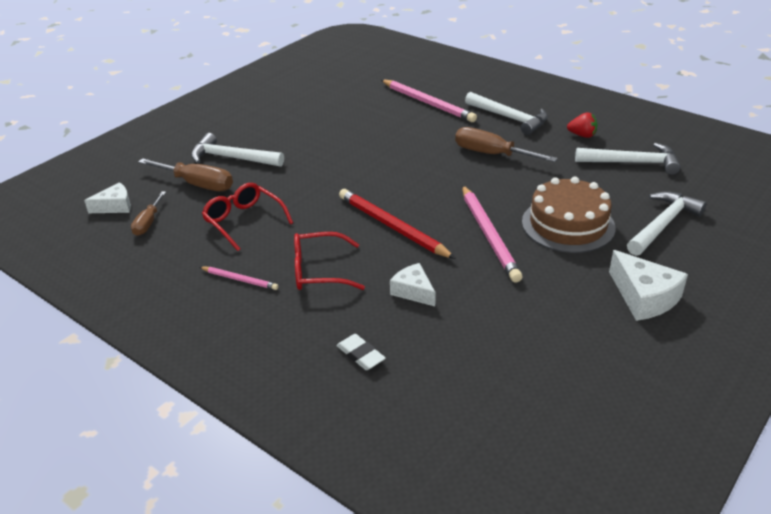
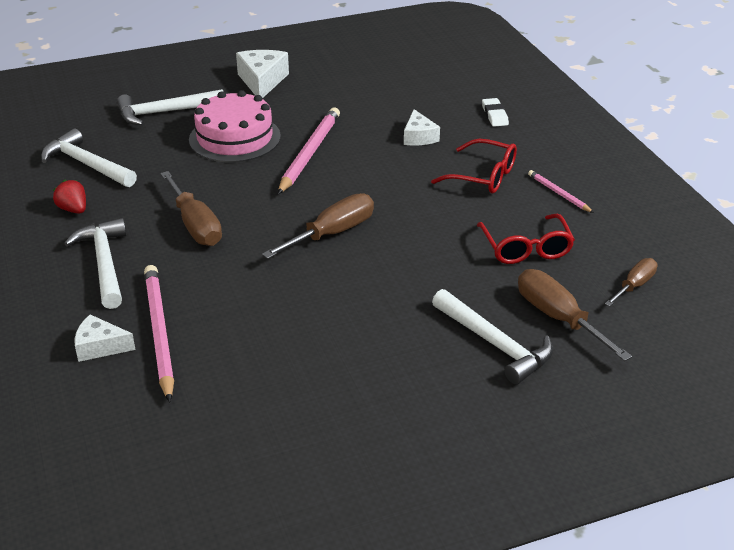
camera: 150 degrees left, 0 degrees up
white cheese [84,182,131,213] -> white cheese moved to [74,314,135,362]
red pencil [339,189,456,259] -> none
brown cake [522,177,616,253] -> pink cake [189,90,281,162]
none -> brown screwdriver [262,193,374,259]

